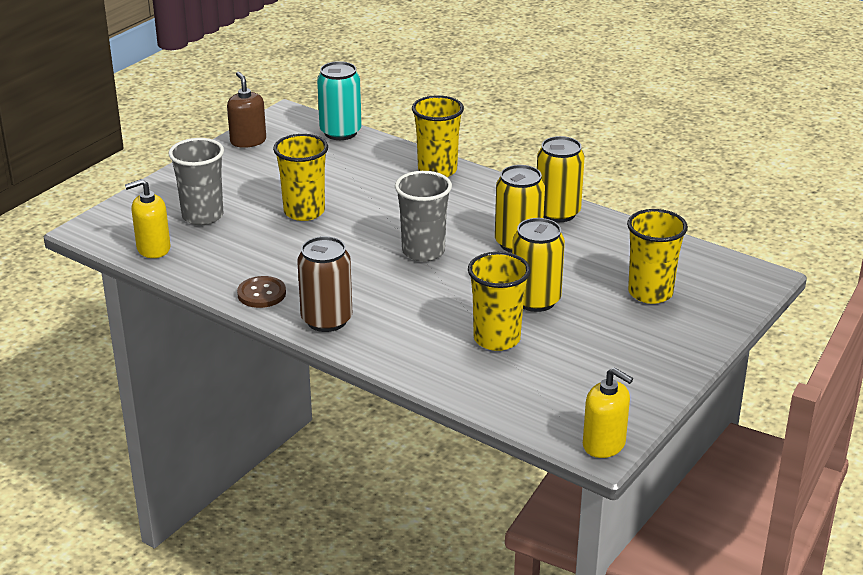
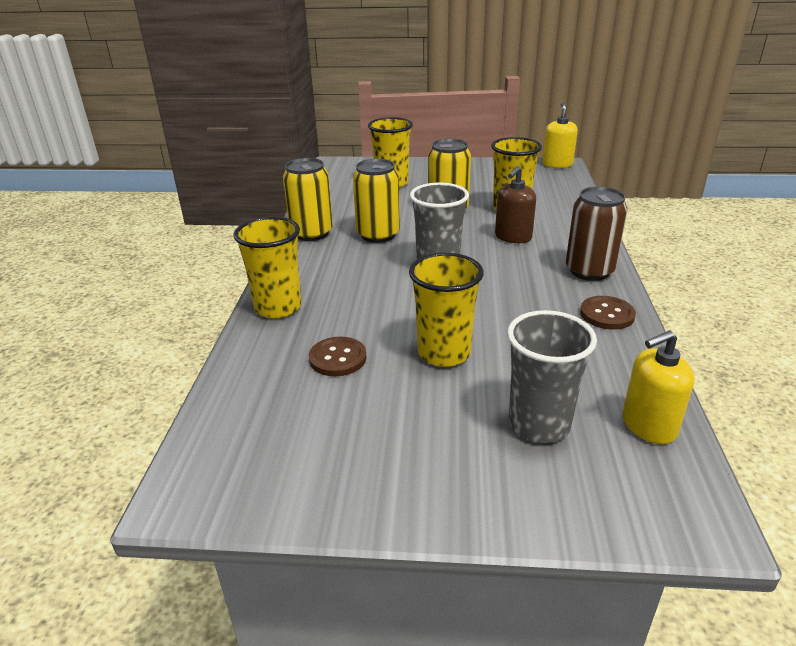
camera: 120 degrees left, 0 degrees up
yellow soap dispenser [125,179,170,258] -> yellow soap dispenser turned 120 degrees clockwise [623,330,694,444]
brown soap dispenser [227,72,266,148] -> brown soap dispenser moved to [495,166,536,243]
turquoise can [317,61,362,140] -> none
none -> brown button [309,337,366,376]

